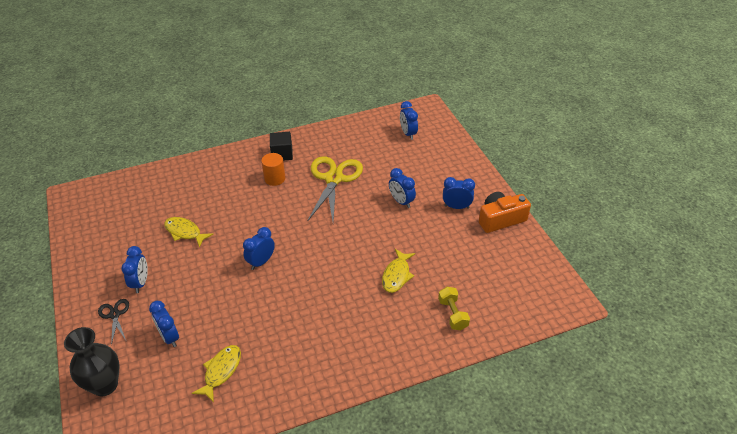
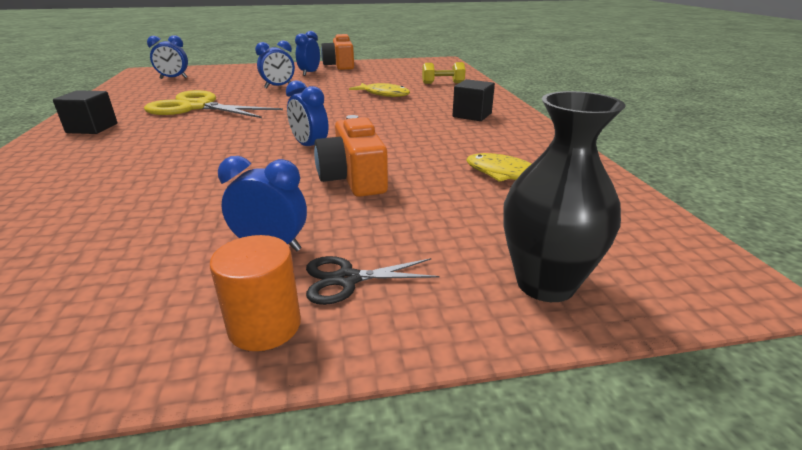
camera: 80 degrees left, 15 degrees down
blue clock [149,301,179,347] -> none
yellow fish [164,217,213,248] -> none
orange cylinder [261,153,285,186] -> orange cylinder moved to [210,235,301,351]
none -> orange camera [314,115,388,197]
none -> black cube [452,79,495,121]

